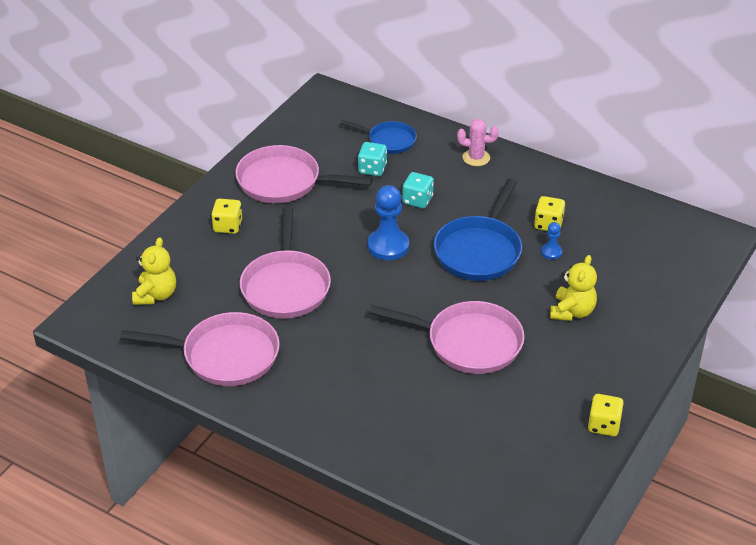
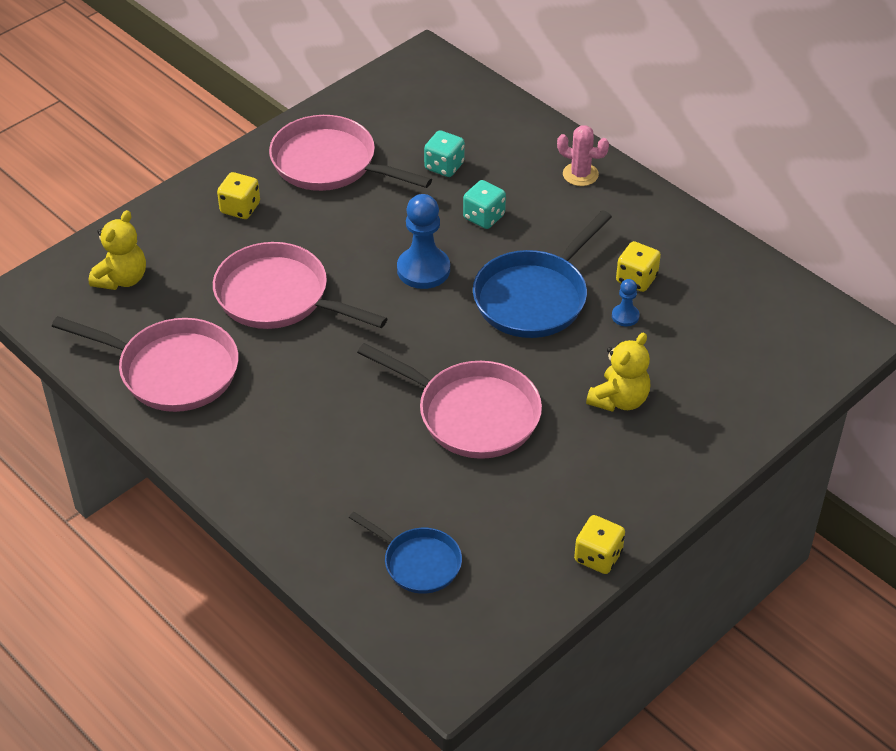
camera: 15 degrees right, 5 degrees up
pink pan [240,206,331,319] -> pink pan turned 105 degrees clockwise [213,242,388,329]
blue pan [340,120,417,154] -> blue pan moved to [349,512,462,594]

